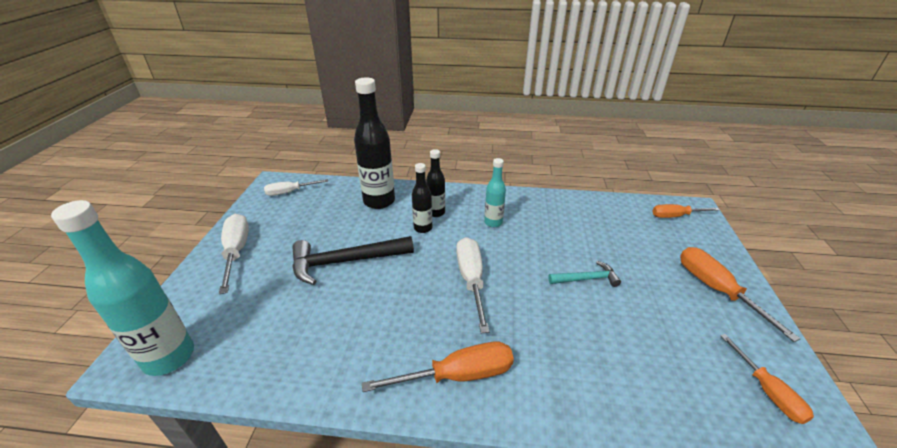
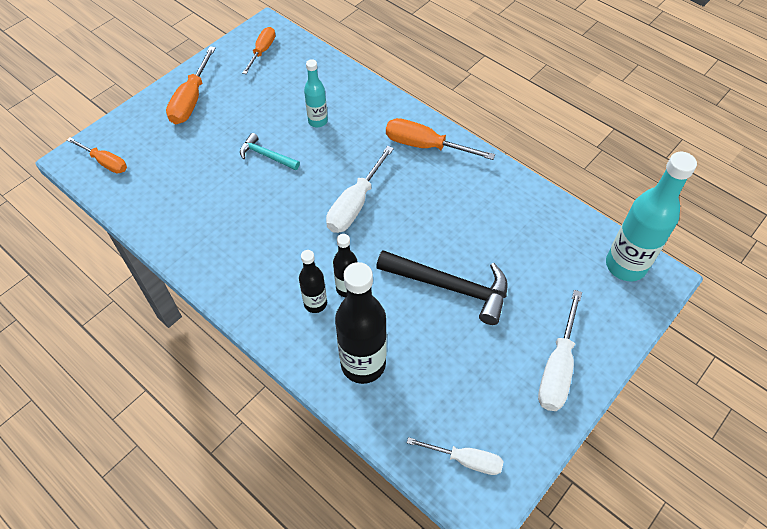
camera: 145 degrees left, 20 degrees up
turquoise bottle [484,158,506,227] -> turquoise bottle moved to [304,59,328,127]

